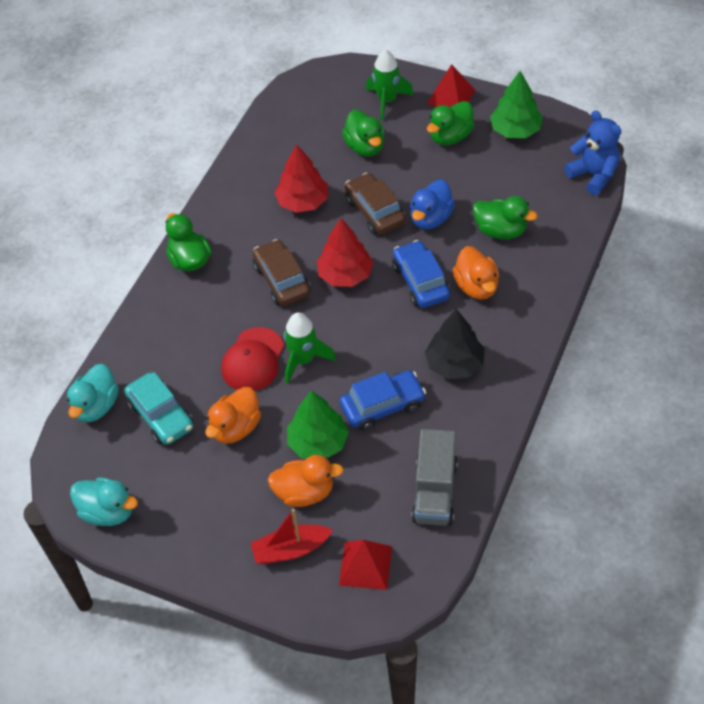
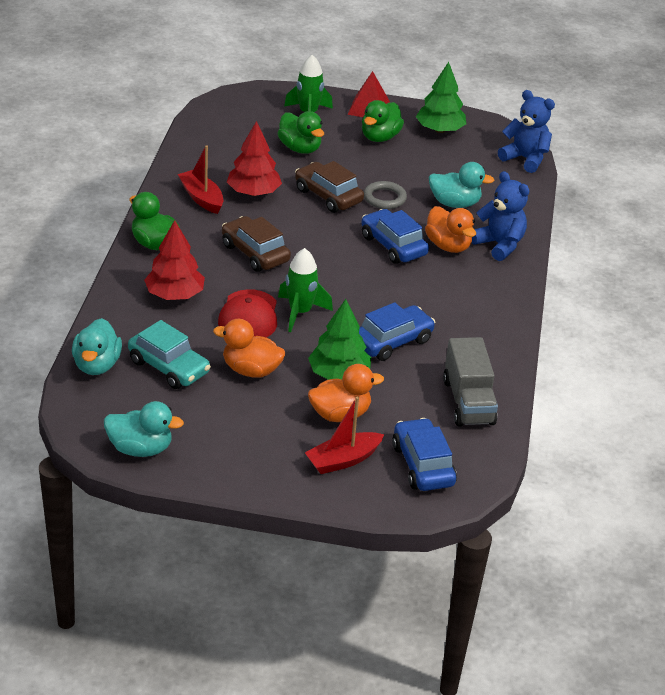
camera: 20 degrees left, 15 degrees down
orange duck [205,387,261,444] -> orange duck turned 90 degrees clockwise [213,319,285,378]
red tree [317,218,373,287] -> red tree moved to [144,220,205,300]
red pyramid [339,540,392,590] -> blue car [392,418,457,491]
blue duck [410,179,455,229] -> grey ring [364,181,407,209]
black tree [425,309,485,379] -> none
green duck [473,196,538,239] -> turquoise duck [429,162,494,208]
none -> red boat [178,145,223,214]
none -> blue teddy bear [471,171,529,261]

